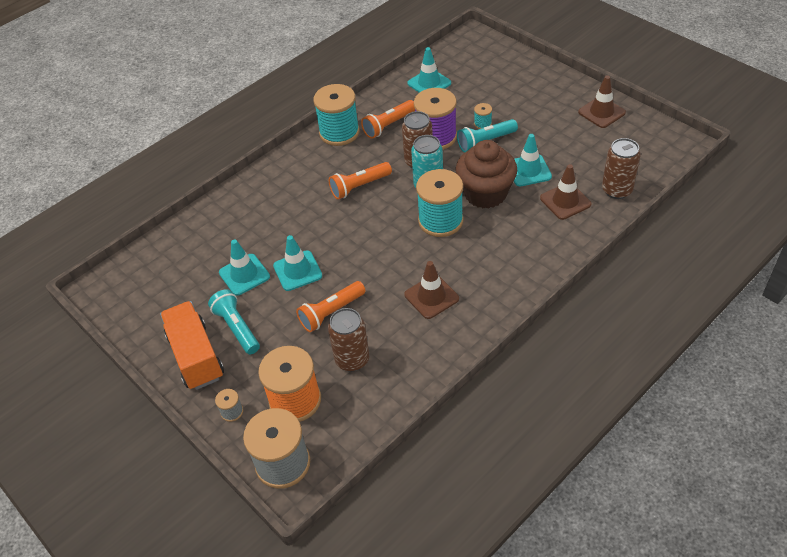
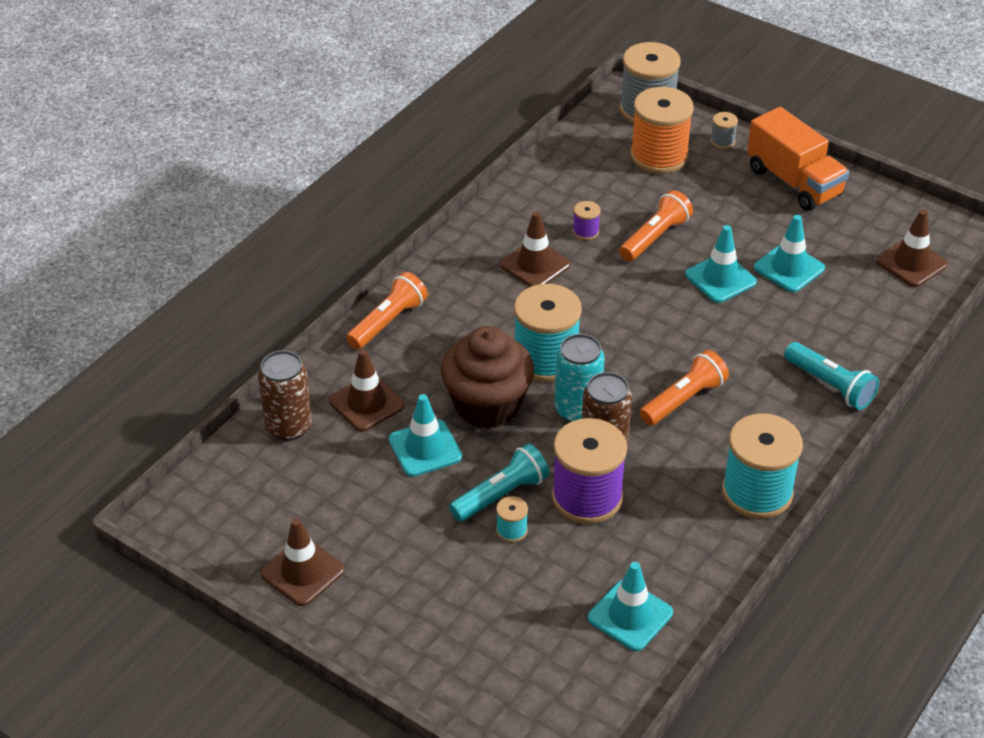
camera: 165 degrees right, 5 degrees down
turquoise flashlight [208,289,260,354] -> turquoise flashlight moved to [784,342,879,410]
brown can [328,308,369,371] -> none
orange flashlight [361,100,415,139] -> orange flashlight moved to [346,272,428,349]
none -> purple spool [573,201,600,240]
none -> brown traffic cone [876,210,948,287]

